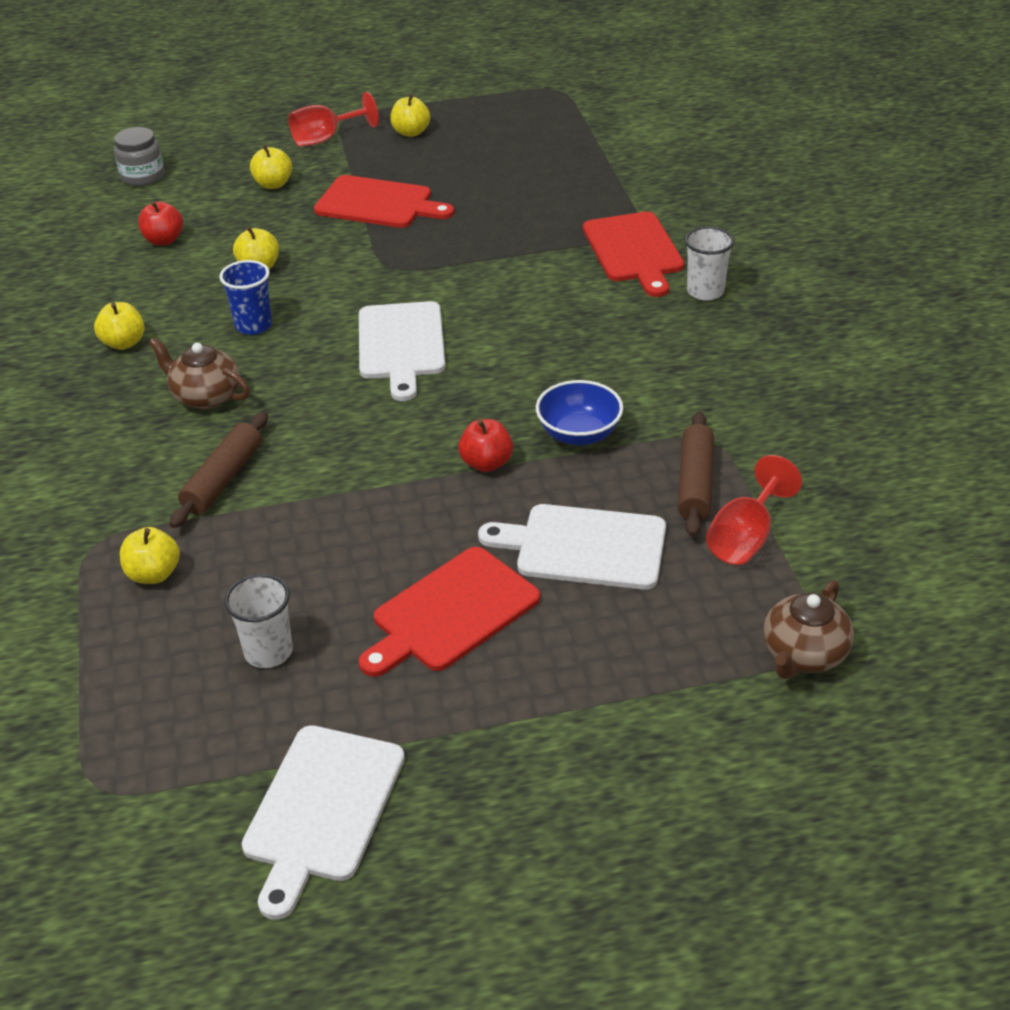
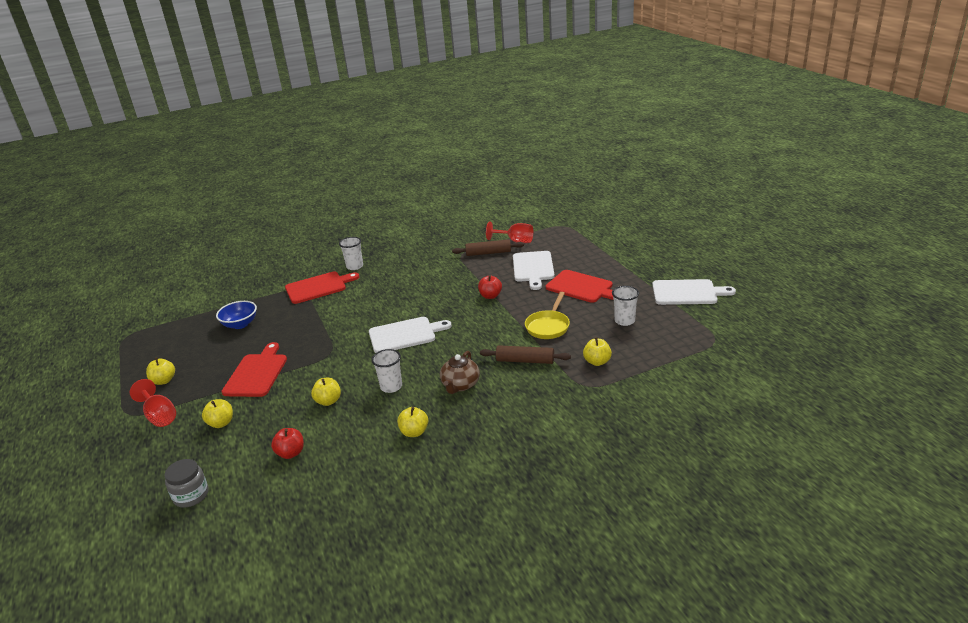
camera: 100 degrees left, 10 degrees down
blue cup [220,260,272,335] -> white cup [371,349,402,393]
blue bowl [536,380,623,445] -> blue bowl moved to [216,301,257,329]
brown teapot [763,580,854,679] -> none
none -> yellow pan [525,292,570,339]

